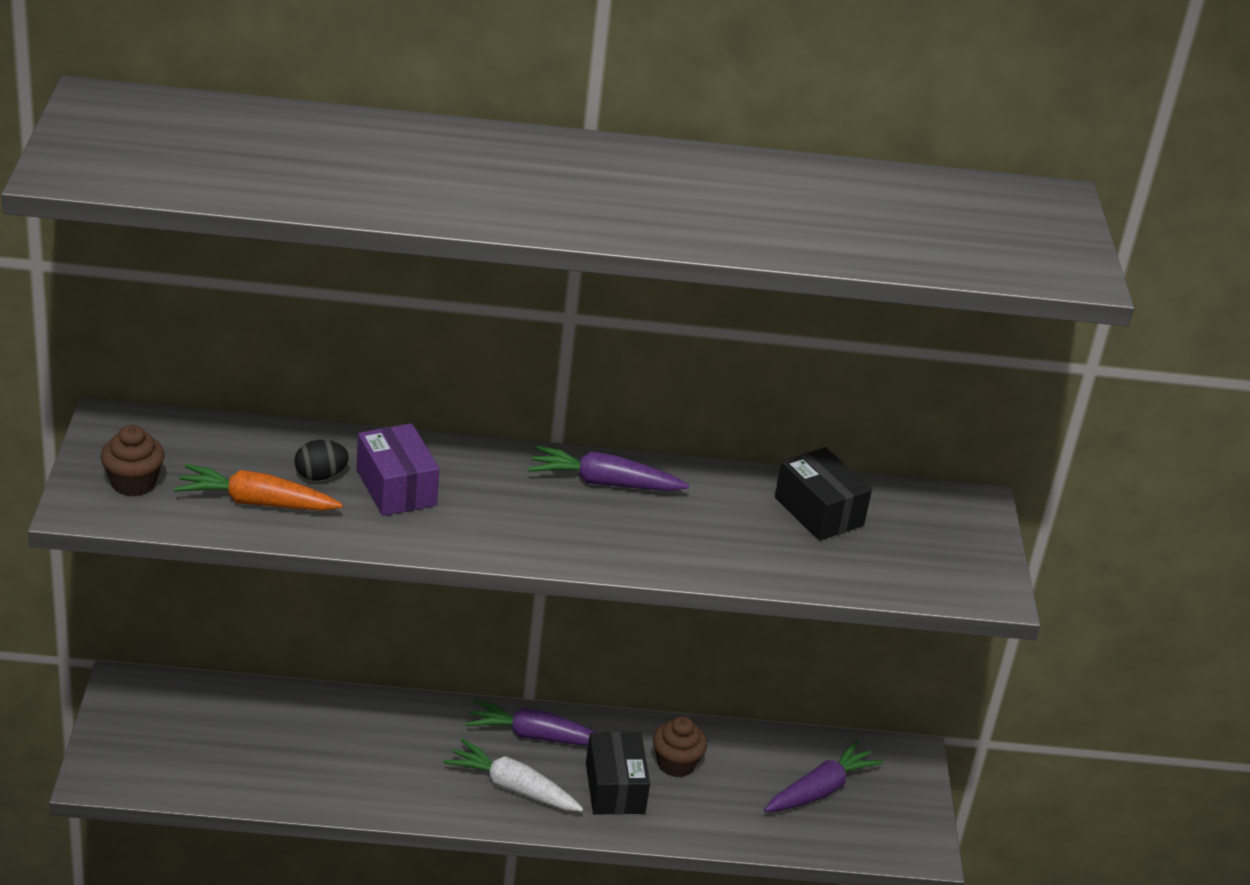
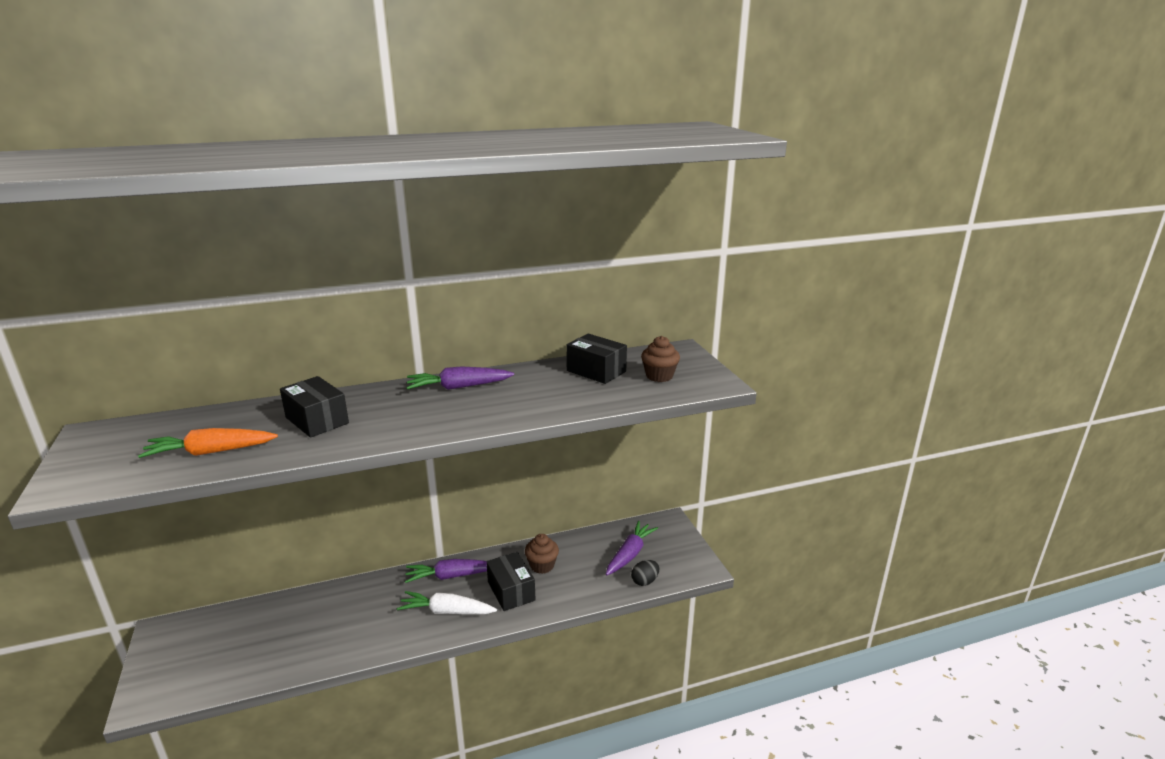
camera: 15 degrees left, 10 degrees down
brown cupcake [101,425,164,497] -> brown cupcake moved to [641,336,680,382]
black egg [294,440,349,481] -> black egg moved to [631,560,659,586]
purple box [357,423,439,516] -> black box [280,376,349,438]

